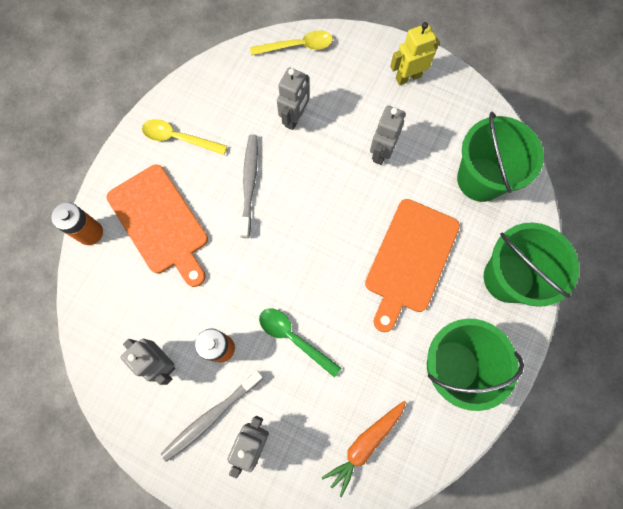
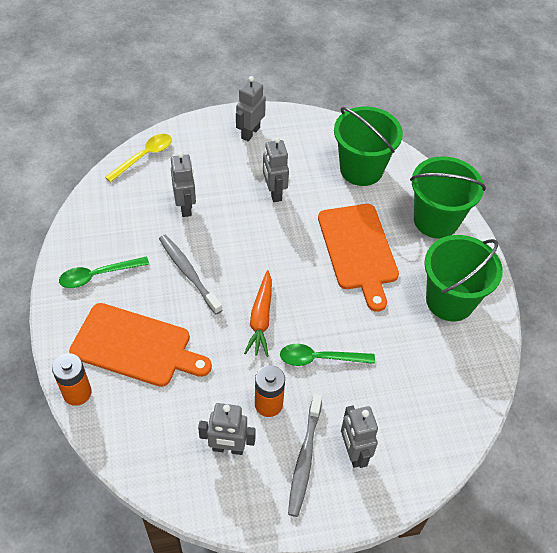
camera: 40 degrees left, 20 degrees down
yellow spoon [142,119,227,155] -> green spoon [59,256,149,288]
orange carrot [322,401,406,497] -> orange carrot moved to [244,270,272,357]
yellow robot [390,22,439,85] -> grey robot [236,76,266,141]

